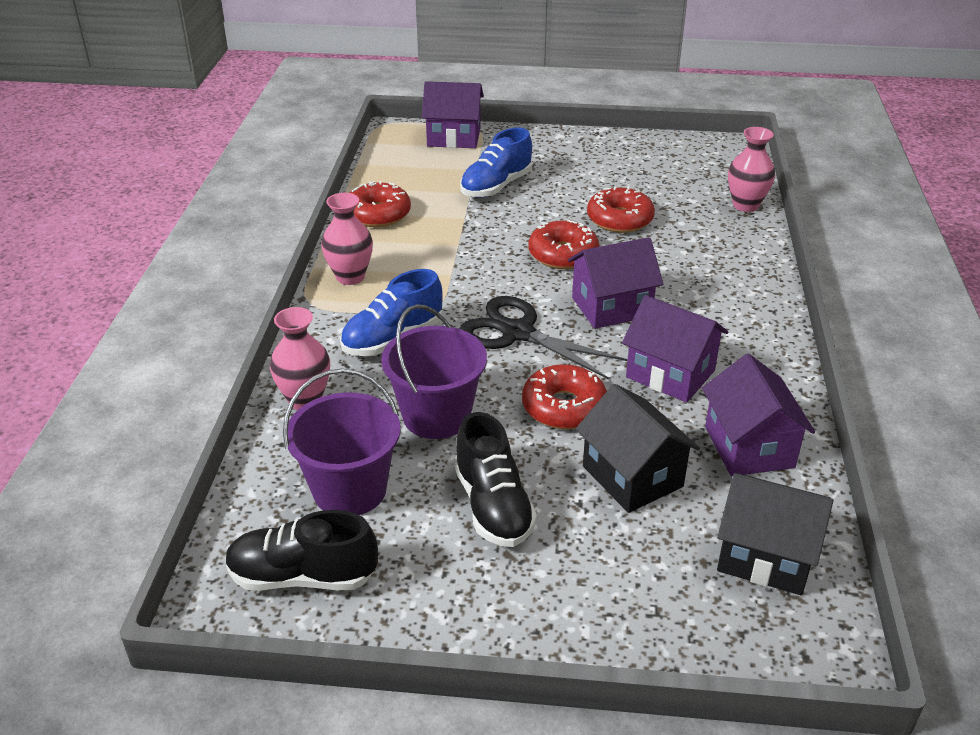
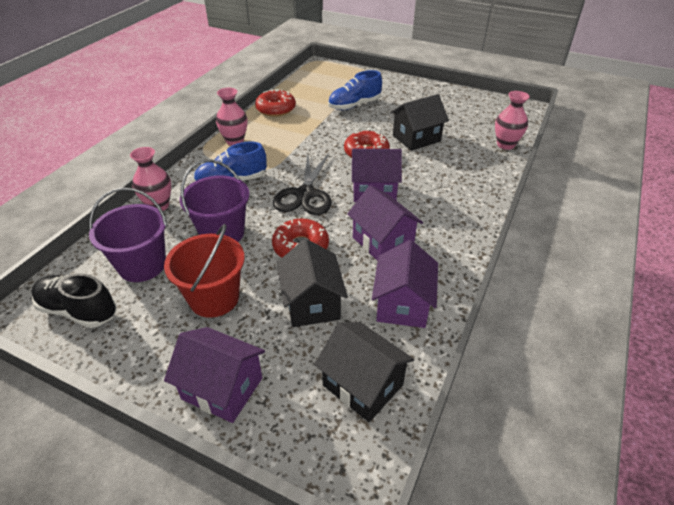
camera: 20 degrees right, 5 degrees up
purple house [422,81,484,148] -> purple house moved to [164,327,265,423]
black shoe [454,412,537,547] -> red bucket [164,224,245,318]
black scissors [460,296,627,379] -> black scissors turned 135 degrees counterclockwise [273,153,332,215]
red donut [587,186,655,233] -> black house [390,94,449,151]

